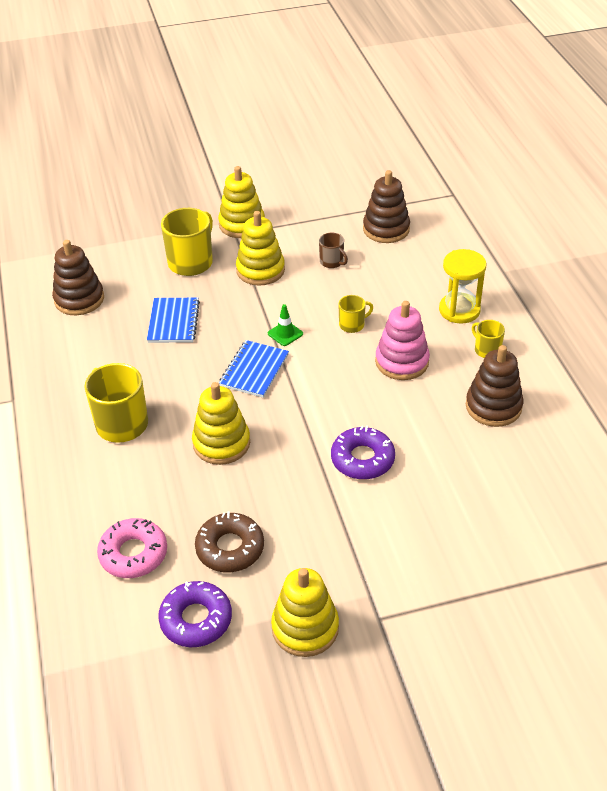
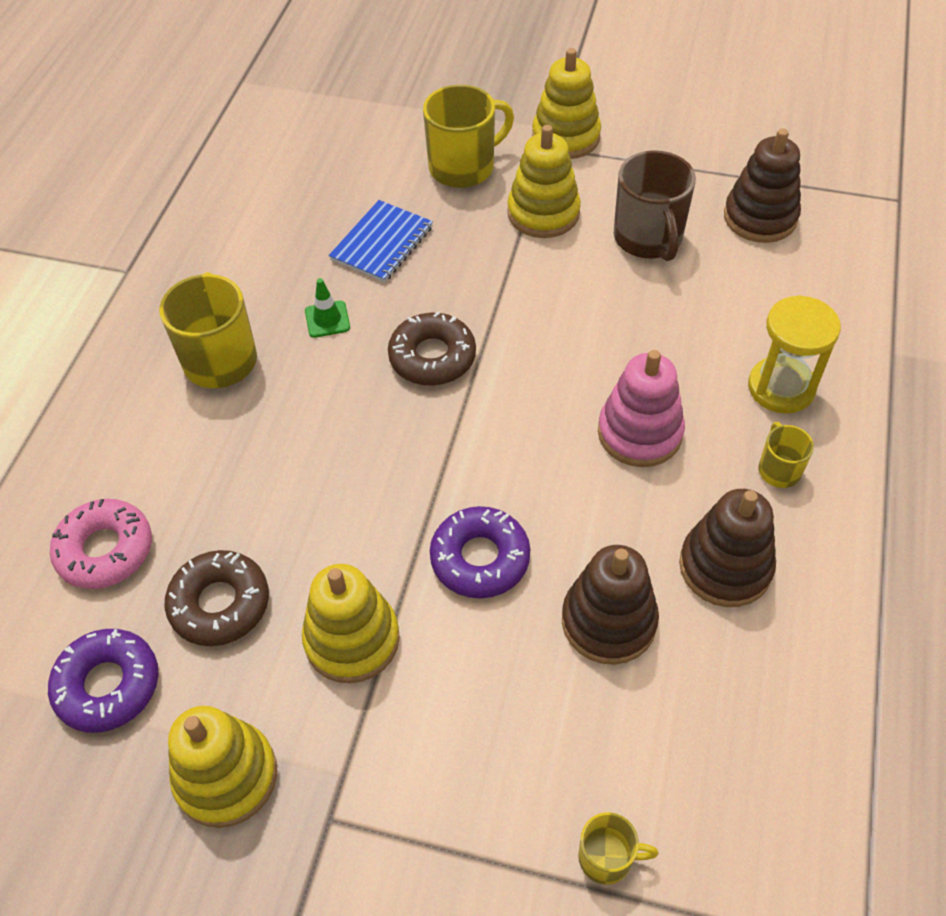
camera: 30 degrees right, 10 degrees up
brown stacking toy [52,240,104,315] -> brown stacking toy moved to [562,545,659,665]
yellow stacking toy [192,382,250,465] -> yellow stacking toy moved to [302,564,400,683]
blue notebook [219,340,289,398] -> brown donut [388,312,476,386]
green traffic cone [268,304,303,346] -> green traffic cone moved to [305,278,350,338]
brown mug [319,233,348,268] -> brown mug [614,150,696,261], size x1.90
yellow mug [338,295,373,333] -> yellow mug moved to [578,812,659,885]

